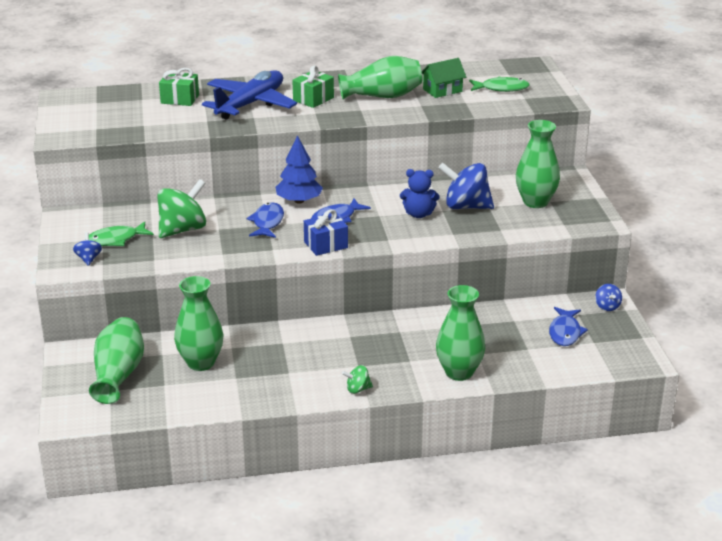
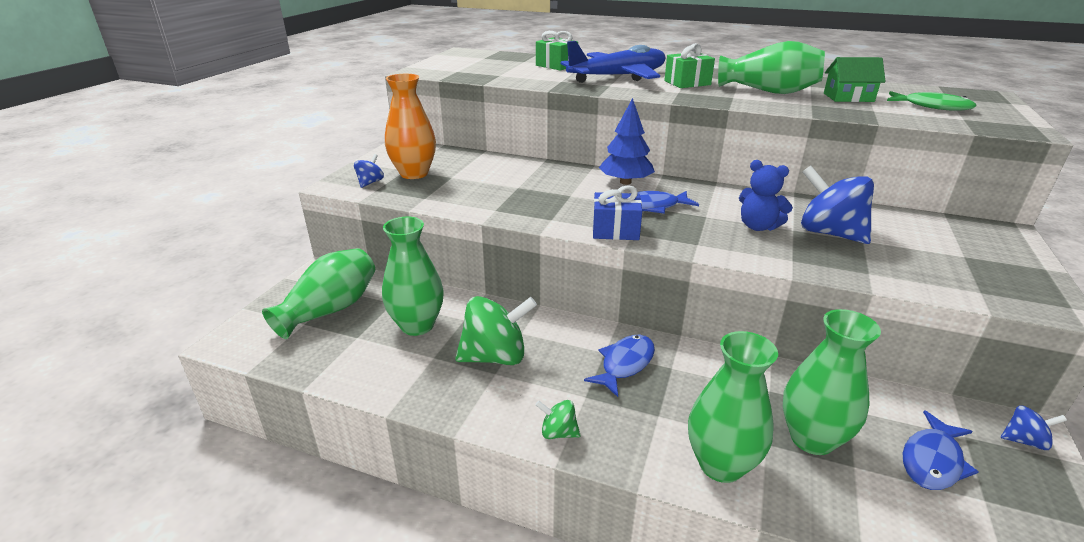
camera: 30 degrees right, 0 degrees up
green fish [89,221,154,246] -> orange vase [385,74,436,179]
green spinning top [157,179,206,238] -> green spinning top moved to [455,296,537,365]
blue fish [247,202,284,238] -> blue fish moved to [584,335,655,397]
green vase [516,120,560,208] -> green vase moved to [783,309,881,455]
blue spinning top [595,284,622,311] -> blue spinning top turned 105 degrees counterclockwise [1001,405,1067,450]

